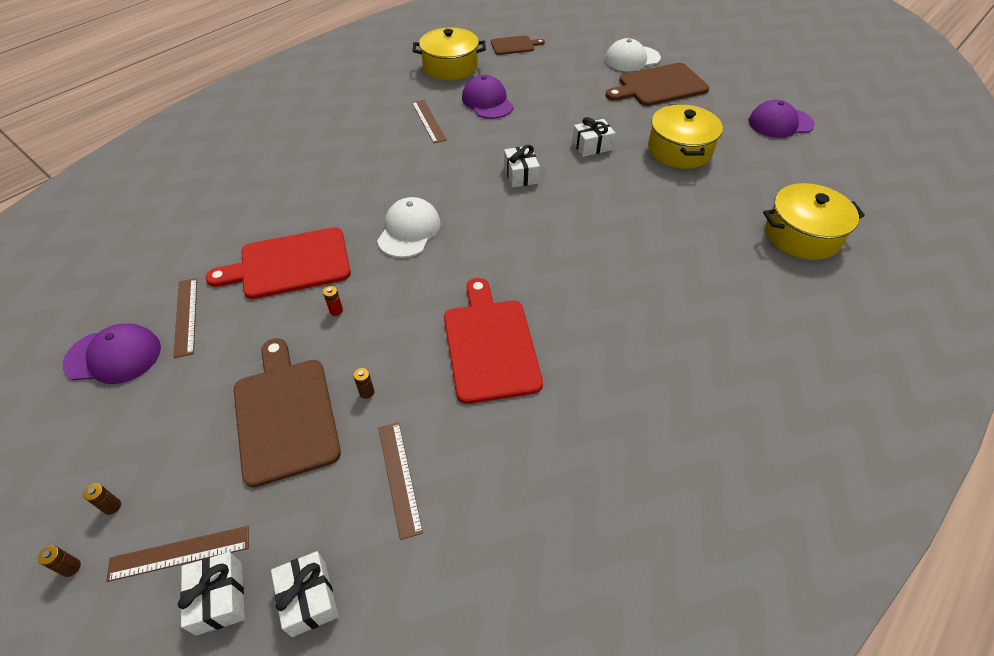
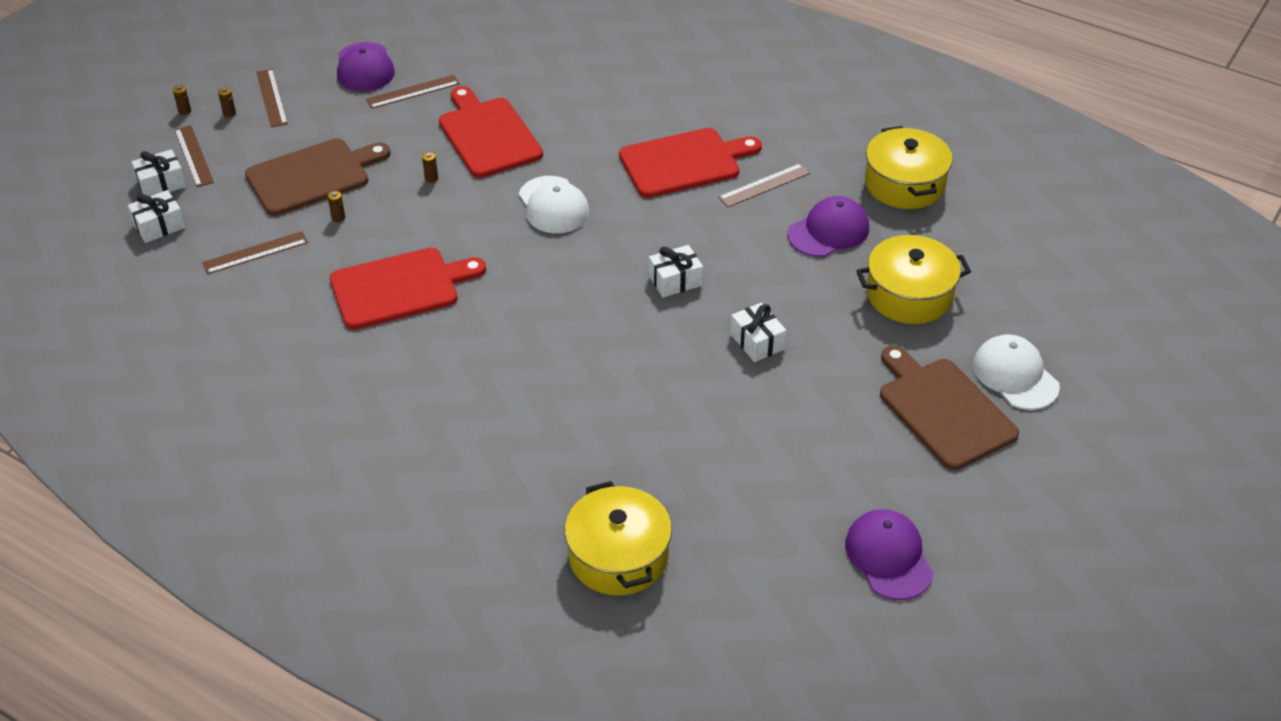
camera: 80 degrees right, 5 degrees down
red battery [323,286,343,316] -> brown battery [422,152,438,183]
white cap [377,197,440,258] -> white cap turned 60 degrees clockwise [519,176,589,233]
brown cutting board [491,35,545,55] -> none
yellow pot [648,104,723,169] -> yellow pot moved to [856,235,971,324]
none -> brown ruler [256,69,288,127]
none -> red cutting board [619,128,762,198]

